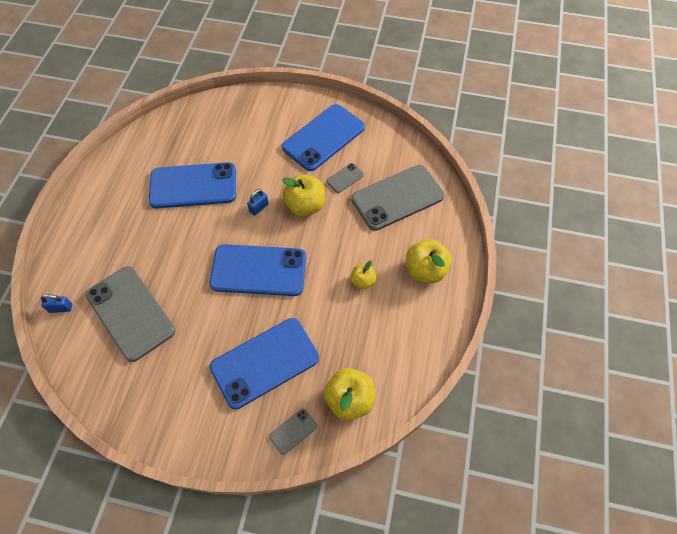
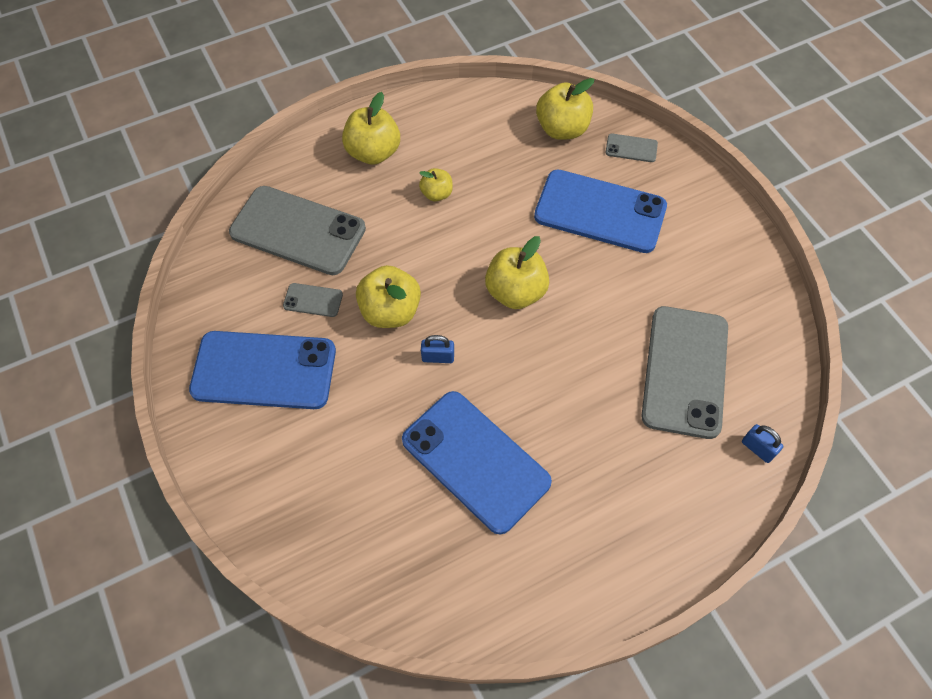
camera: 130 degrees left, 0 degrees up
blue phone [209,244,306,296] -> yellow apple [485,236,549,309]

